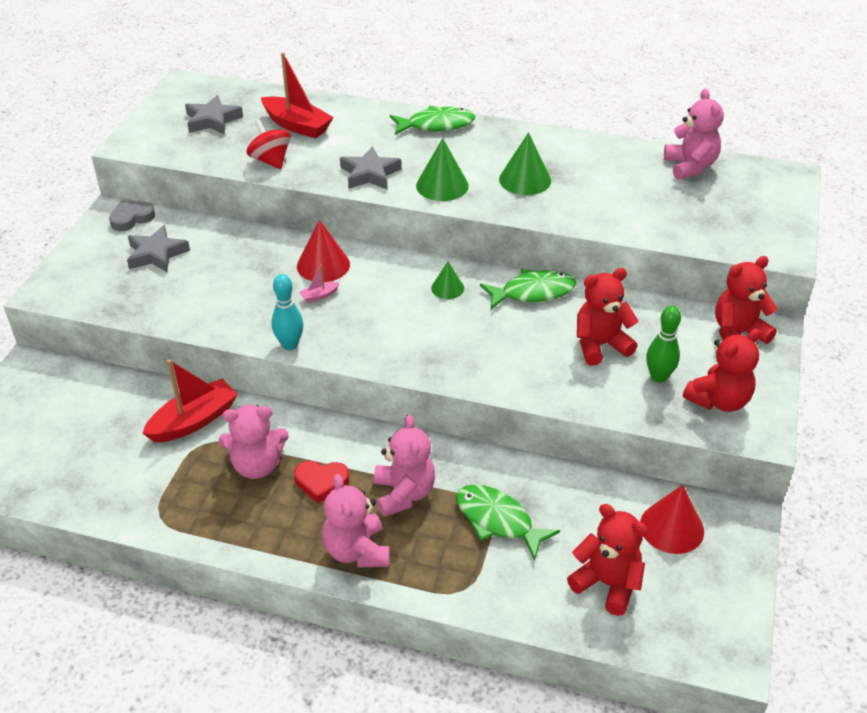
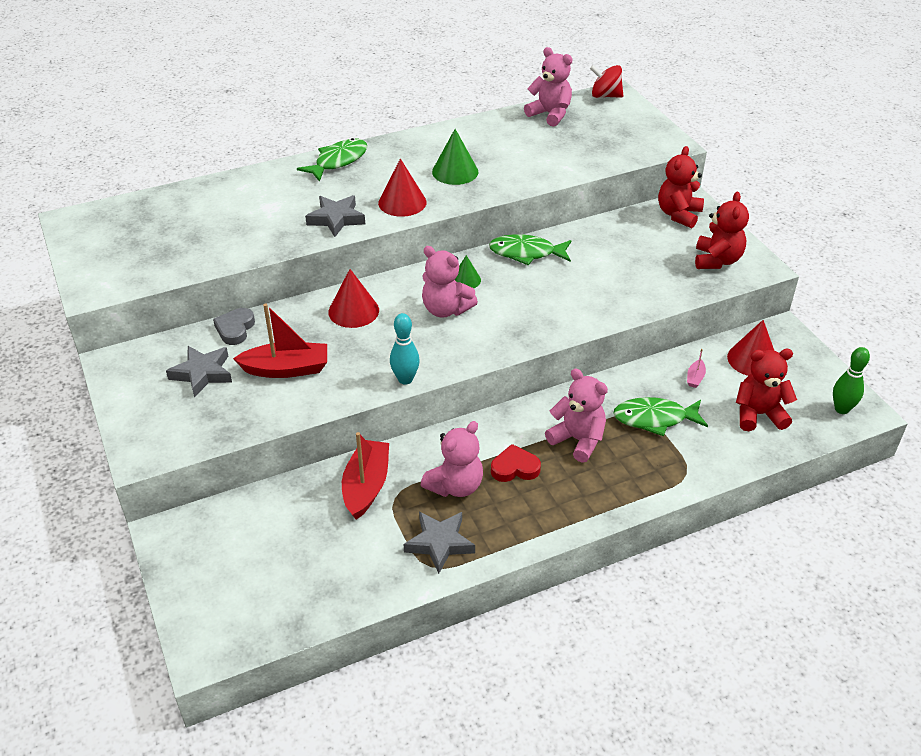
camera: 40 degrees left, 0 degrees up
grey heart [109,201,155,231] -> grey heart moved to [213,308,255,345]
grey star [185,95,243,135] -> grey star moved to [404,511,475,574]
red spinning top [246,119,291,169] -> red spinning top moved to [590,65,624,98]
red boat [261,52,334,139] -> red boat moved to [233,304,327,378]
red heart [294,461,350,503] -> red heart turned 150 degrees counterclockwise [491,444,541,482]
pink boat [299,264,339,303] -> pink boat moved to [687,349,706,388]
pink teddy bear [322,474,389,568] -> pink teddy bear moved to [422,246,478,318]
green cone [416,138,469,201] -> red cone [378,159,426,217]
green fish [480,269,576,309] -> green fish turned 120 degrees counterclockwise [489,234,571,265]
red teddy bear [577,268,638,366] -> none
green bowling pin [646,306,681,383] -> green bowling pin moved to [833,347,870,414]

